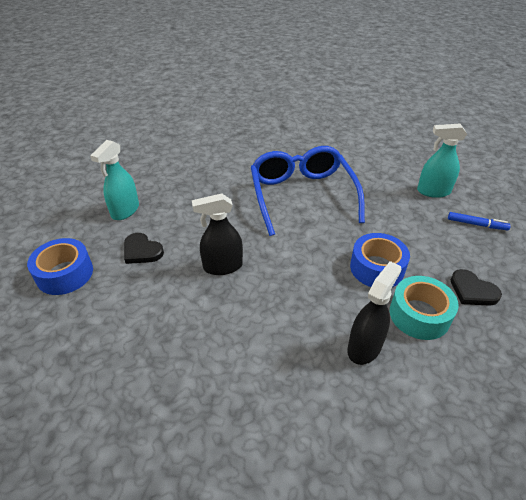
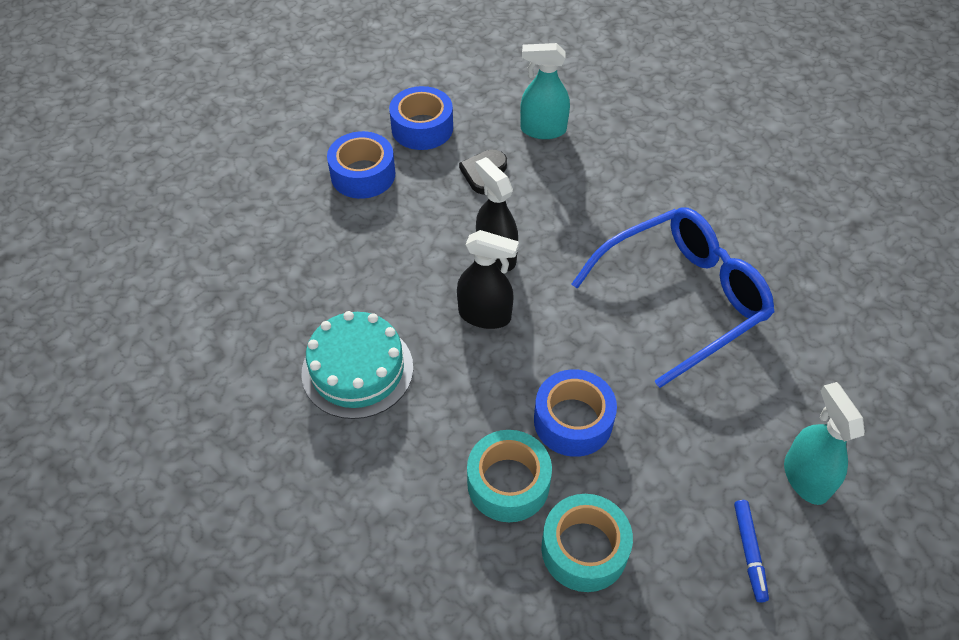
camera: 70 degrees right, 10 degrees up
black spray bottle [347,261,402,365] -> black spray bottle moved to [457,230,519,329]
black heart [450,269,502,306] -> turquoise tape [541,494,633,592]
none -> turquoise cake [302,311,413,419]
none -> blue tape [327,131,395,199]

